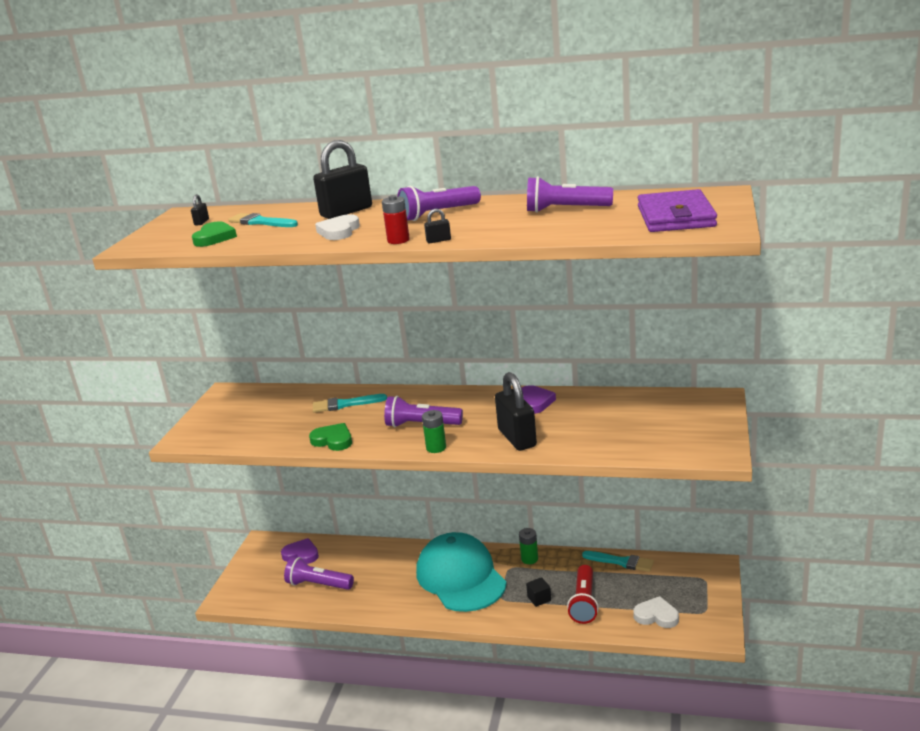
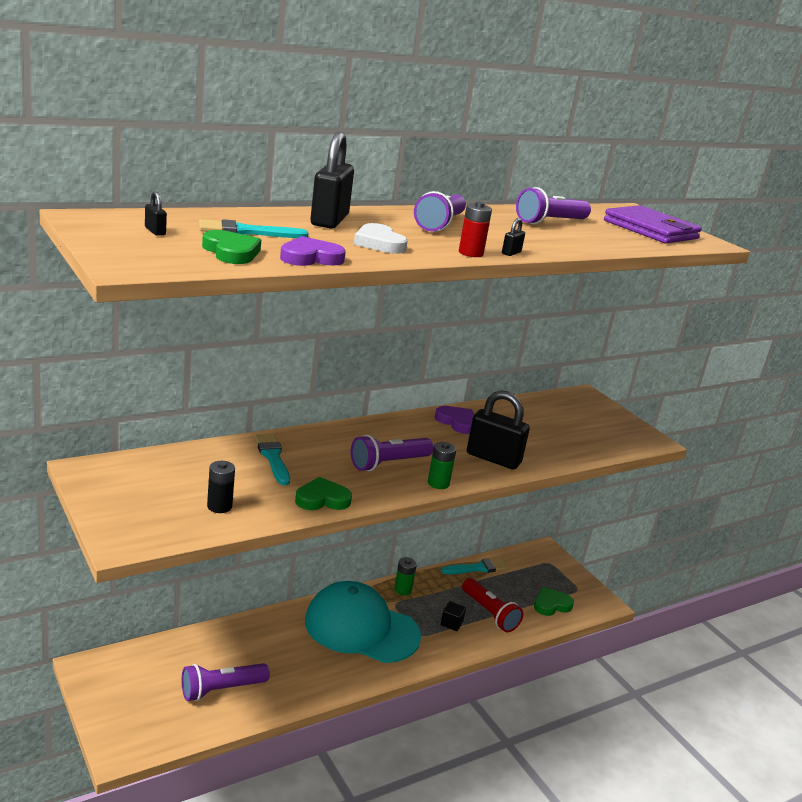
camera: 50 degrees left, 0 degrees up
purple heart [281,538,319,564] -> purple heart moved to [280,236,346,266]
turquoise brush [313,394,387,413] -> turquoise brush turned 120 degrees clockwise [254,434,290,485]
white heart [633,596,679,628] -> green heart [534,587,574,616]
none -> black battery [207,461,235,513]

